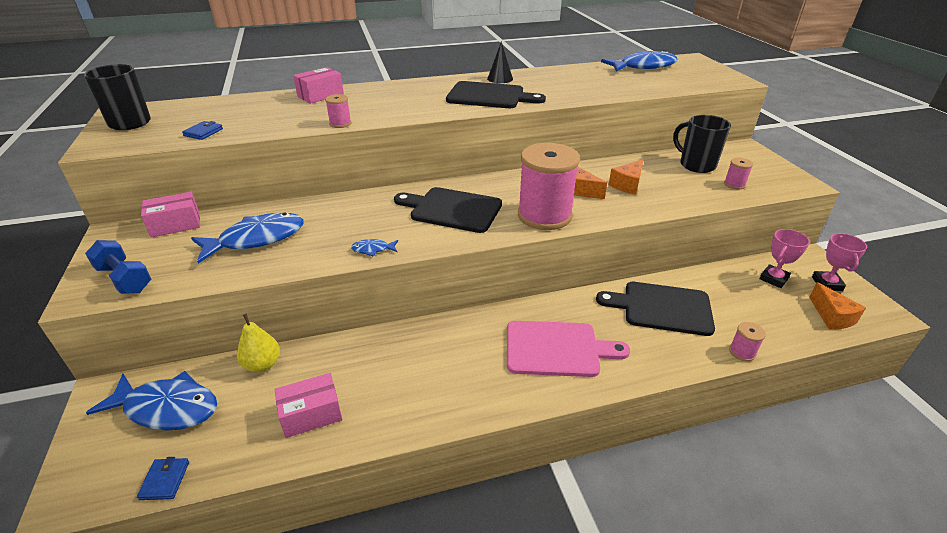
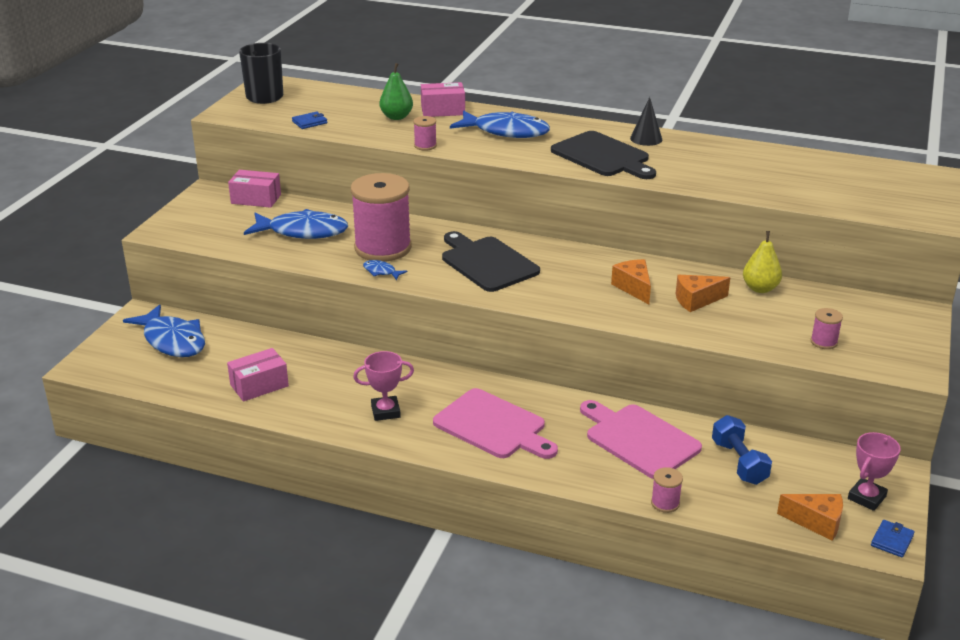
camera: 35 degrees right, 5 degrees down
blue dumbbell [85,240,151,294] -> blue dumbbell moved to [712,415,772,485]
blue wallet [137,457,189,500] -> blue wallet moved to [871,520,915,558]
yellow pear [237,314,280,372] -> yellow pear moved to [743,231,782,293]
pink box [275,373,342,438] -> pink box turned 45 degrees counterclockwise [227,348,289,402]
pink spool [518,143,580,230] -> pink spool moved to [351,173,412,262]
black cutting board [596,282,715,336] -> pink cutting board [580,400,702,479]
blue fish [601,50,677,72] -> blue fish moved to [450,110,550,138]
black mug [673,115,731,173] -> none
pink trophy [759,229,810,288] -> pink trophy moved to [353,351,414,421]
orange cheese [809,282,866,329] -> orange cheese turned 90 degrees counterclockwise [777,494,843,541]
none -> green pear [379,63,413,120]

